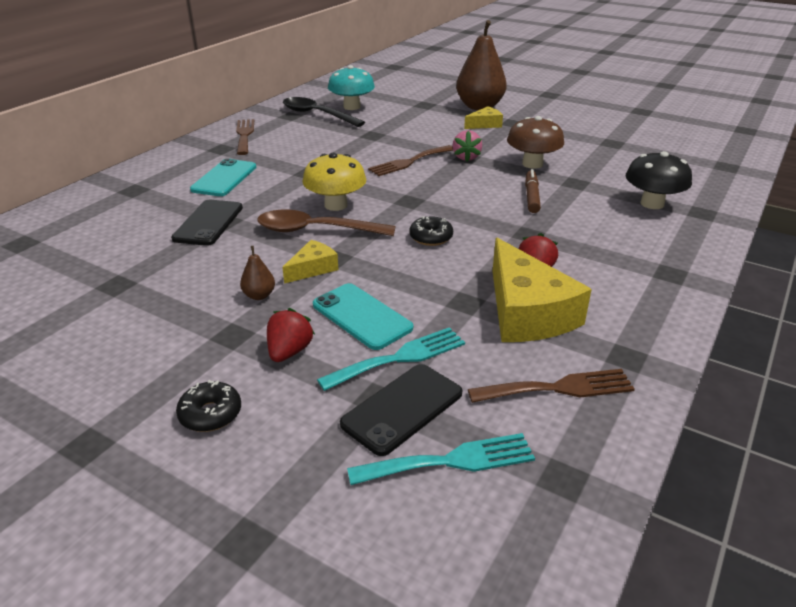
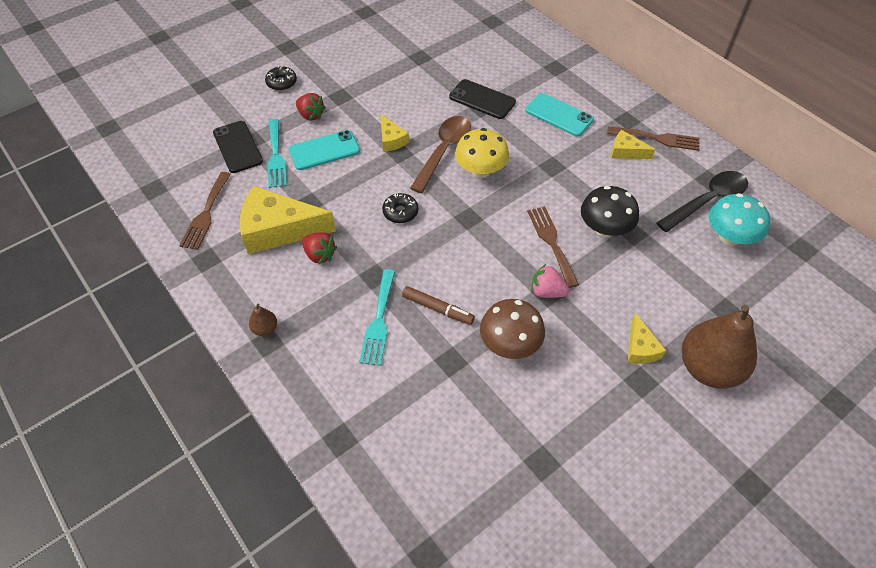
camera: 110 degrees right, 20 degrees up
brown pear [240,246,275,300] -> brown pear moved to [249,303,277,336]
turquoise fork [347,433,535,485] -> turquoise fork moved to [359,269,395,366]
black mushroom [626,151,692,209] -> black mushroom moved to [581,186,639,237]
none -> yellow cheese [611,130,656,159]

